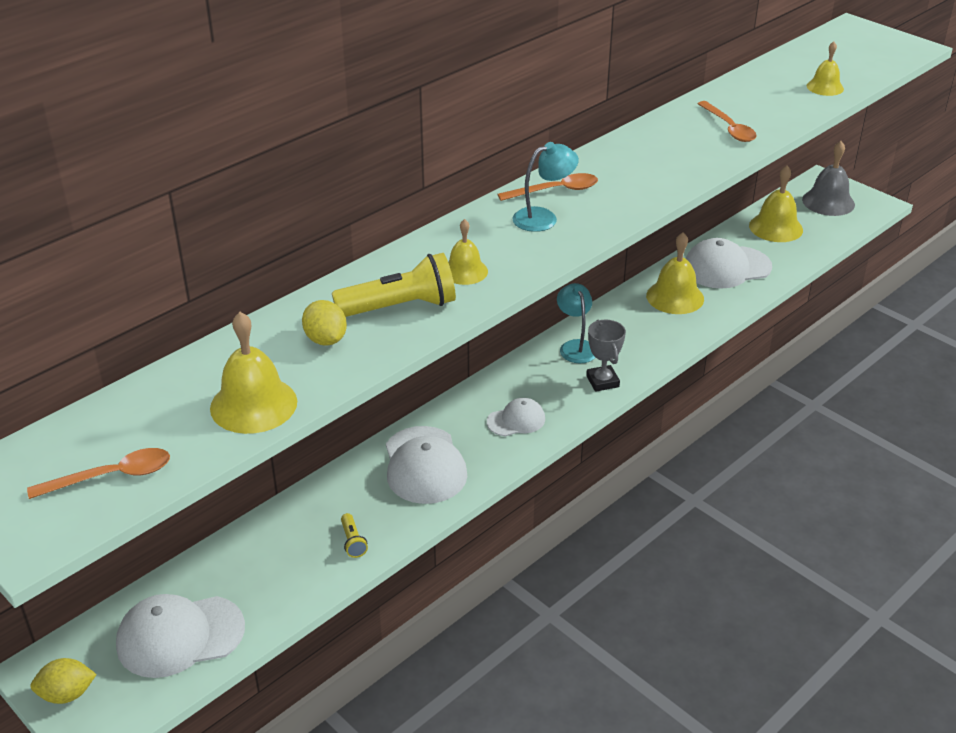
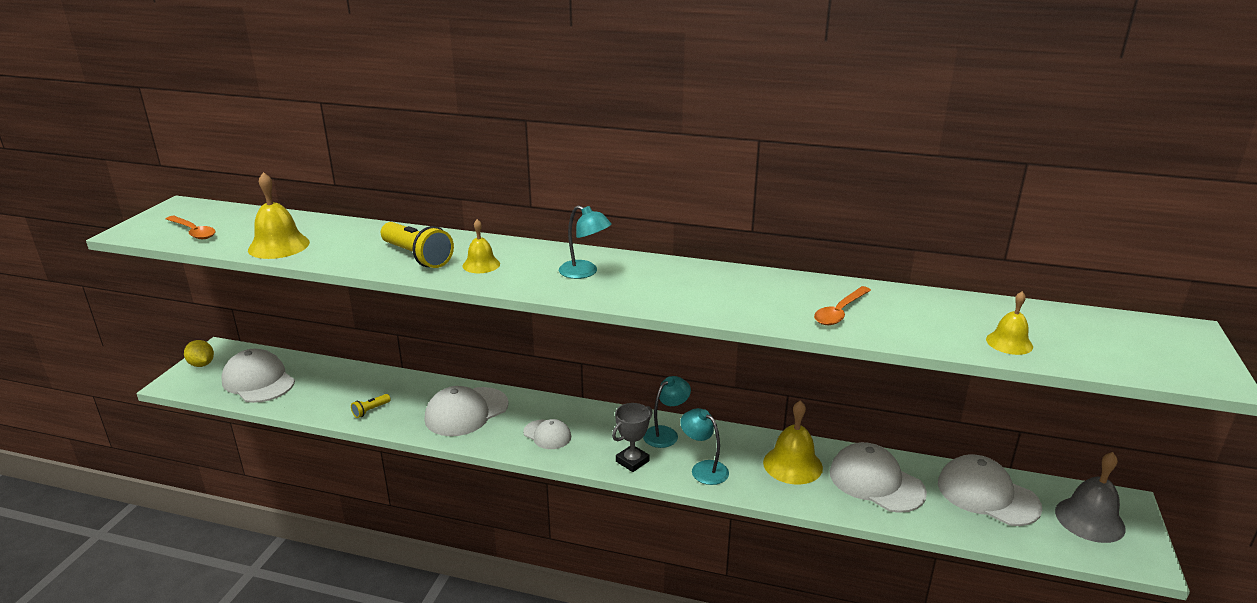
camera: 60 degrees right, 10 degrees down
yellow lemon [302,300,347,346] -> none
orange spoon [497,173,598,201] -> none
yellow bell [749,165,803,242] -> white cap [938,454,1042,526]
none -> turquoise lamp [680,408,729,485]

